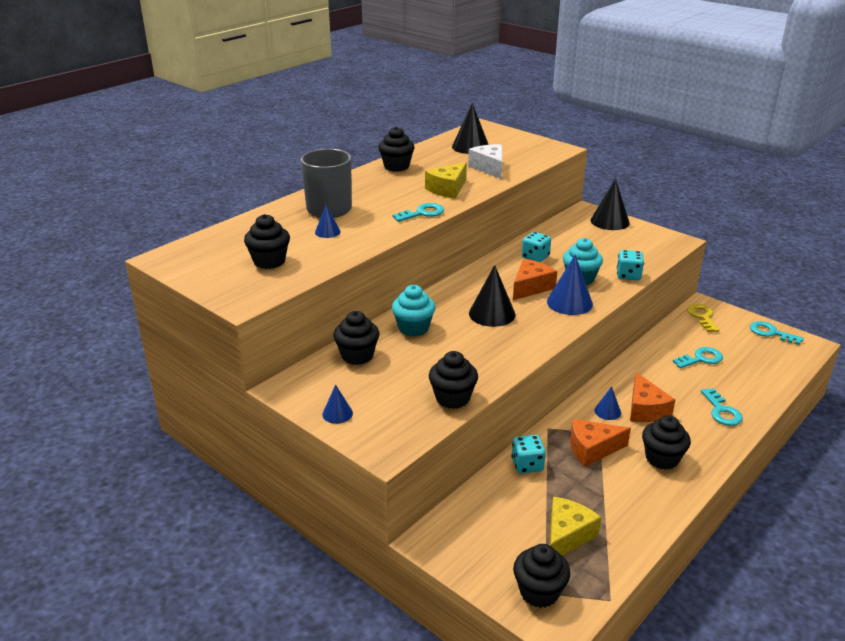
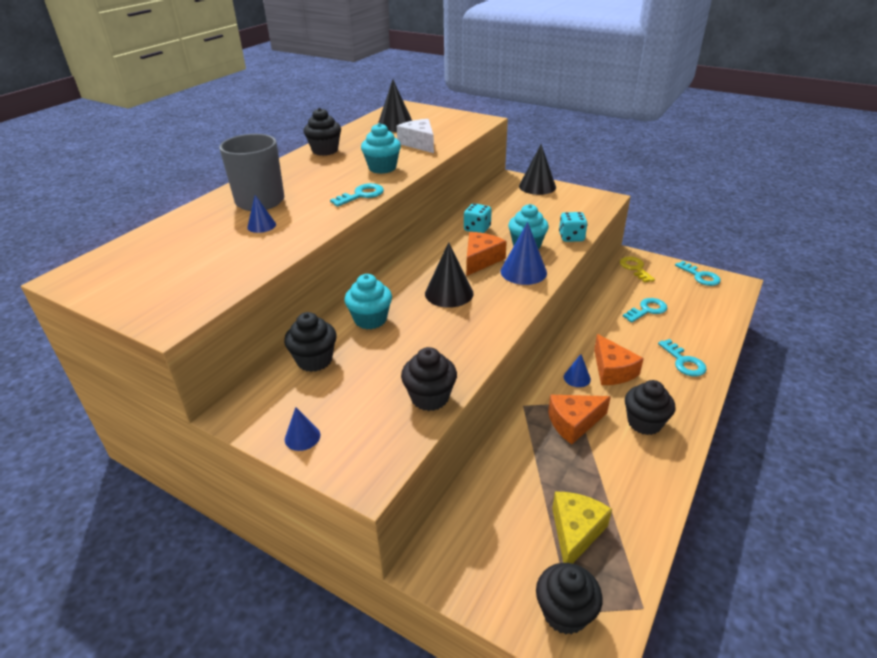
camera: 10 degrees left, 5 degrees up
black cupcake [244,214,290,269] -> none
yellow cheese [425,162,467,199] -> turquoise cupcake [361,123,401,174]
turquoise dice [511,435,546,474] -> none
turquoise key [750,321,804,345] -> turquoise key turned 150 degrees counterclockwise [675,261,721,286]

